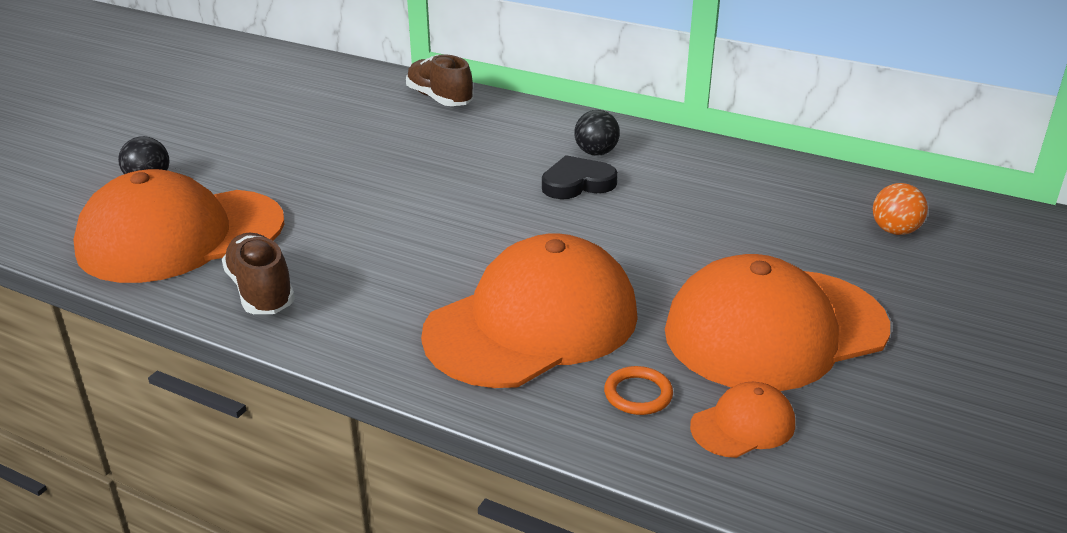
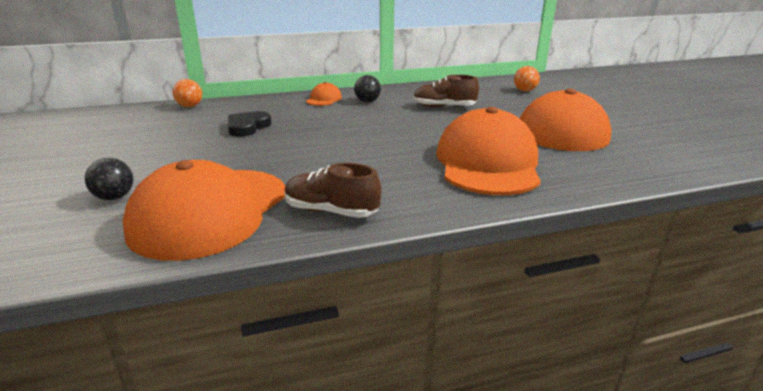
camera: 45 degrees left, 5 degrees down
brown shoe [406,54,474,106] -> brown shoe moved to [413,75,479,108]
black heart [542,155,618,199] -> black heart moved to [228,111,271,137]
orange ring [604,366,673,415] -> none
orange cap [690,382,795,458] -> orange cap moved to [306,82,342,106]
none -> orange ball [172,79,202,107]

